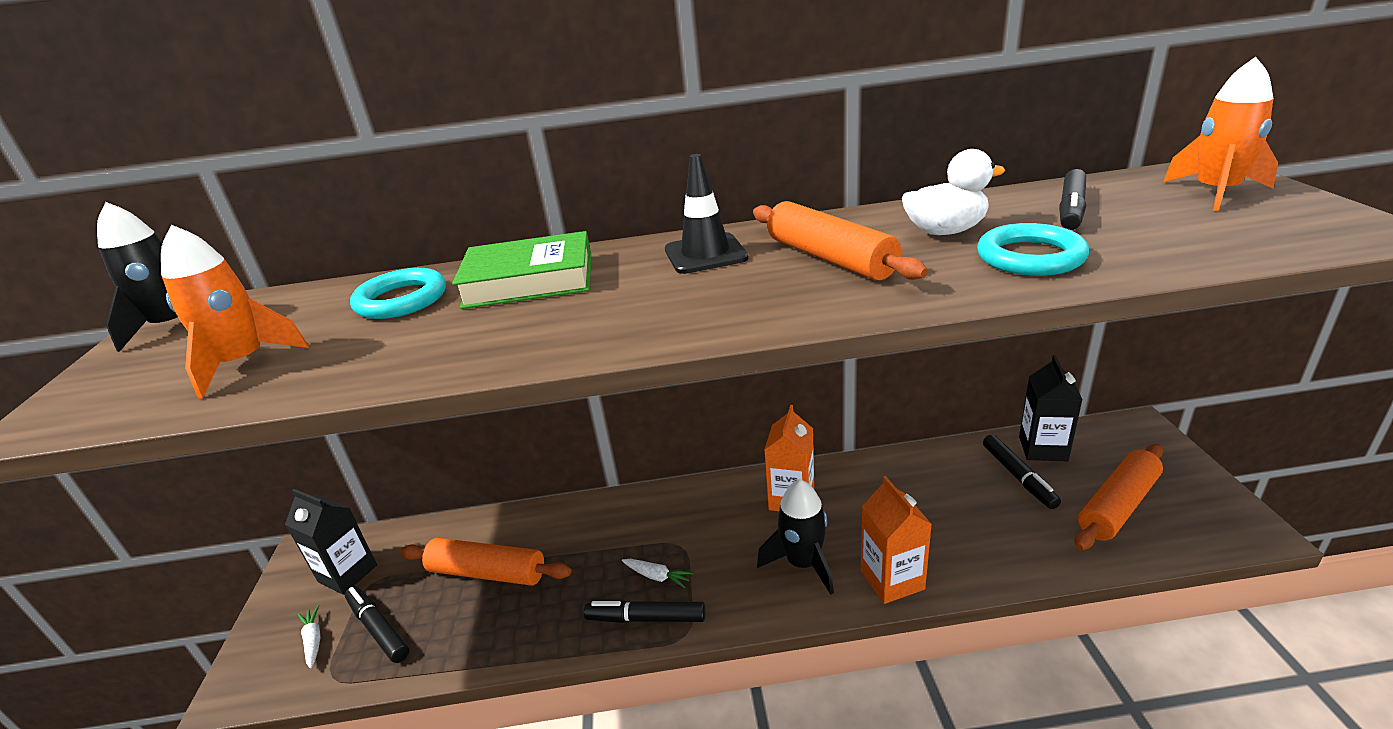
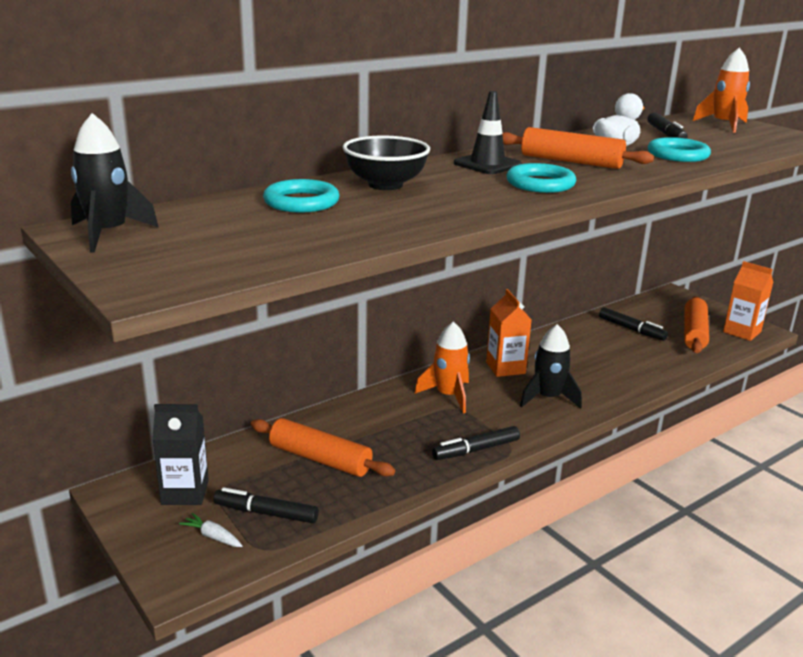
camera: 35 degrees left, 5 degrees down
orange rocket [161,225,309,399] -> orange rocket moved to [415,321,470,414]
orange rolling pin [400,538,572,586] -> orange rolling pin turned 45 degrees clockwise [251,418,395,477]
green book [452,231,591,309] -> black bowl [343,136,430,190]
white carrot [622,559,693,588] -> none
orange carton [861,476,932,604] -> orange carton moved to [723,261,773,341]
black carton [1019,355,1082,461] -> none
none -> turquoise ring [506,163,576,193]

